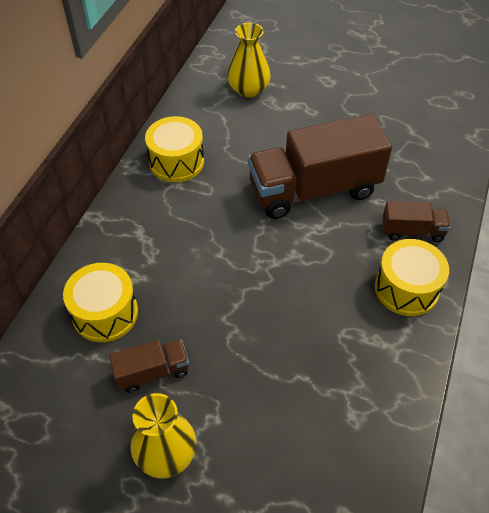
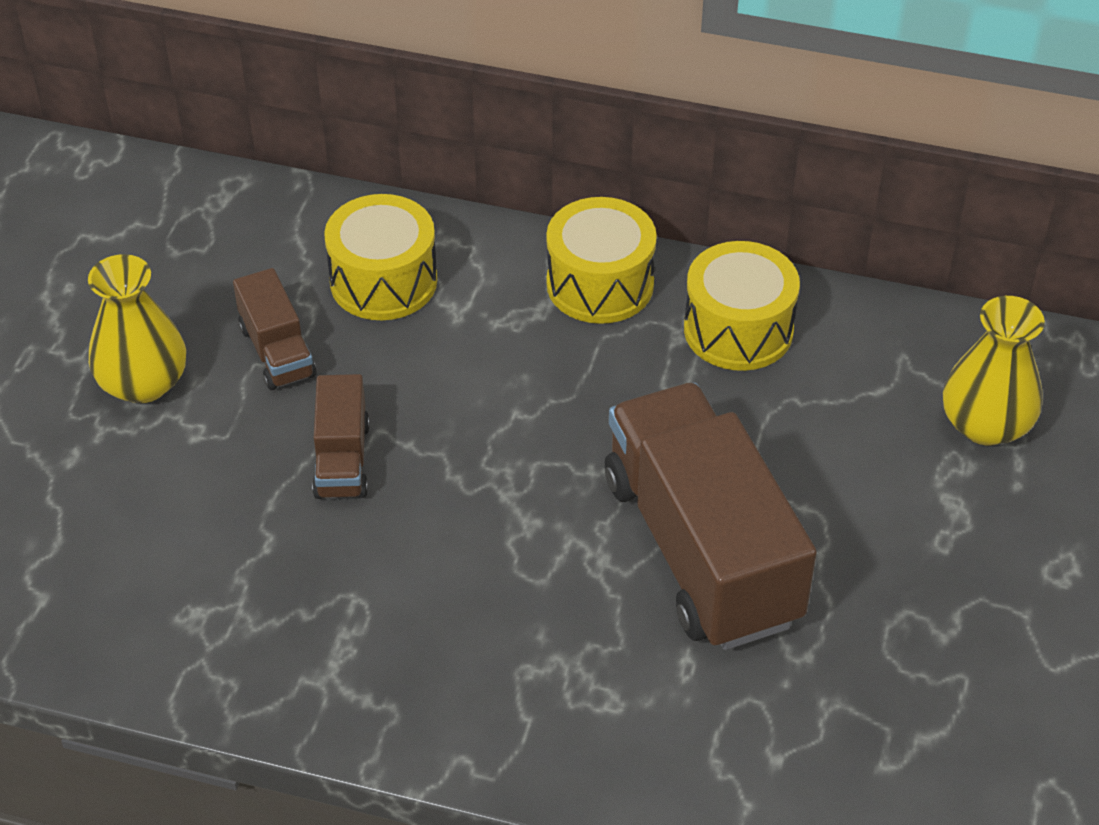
camera: 85 degrees right, 5 degrees down
yellow drum [375,239,449,316] -> yellow drum moved to [546,197,657,324]
brown truck [383,201,451,242] -> brown truck moved to [312,374,370,499]

